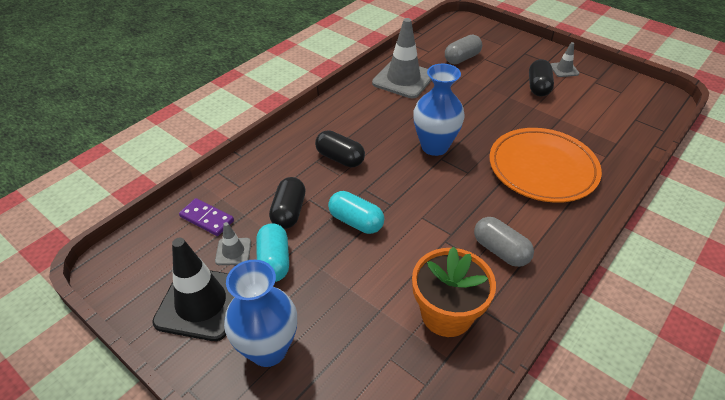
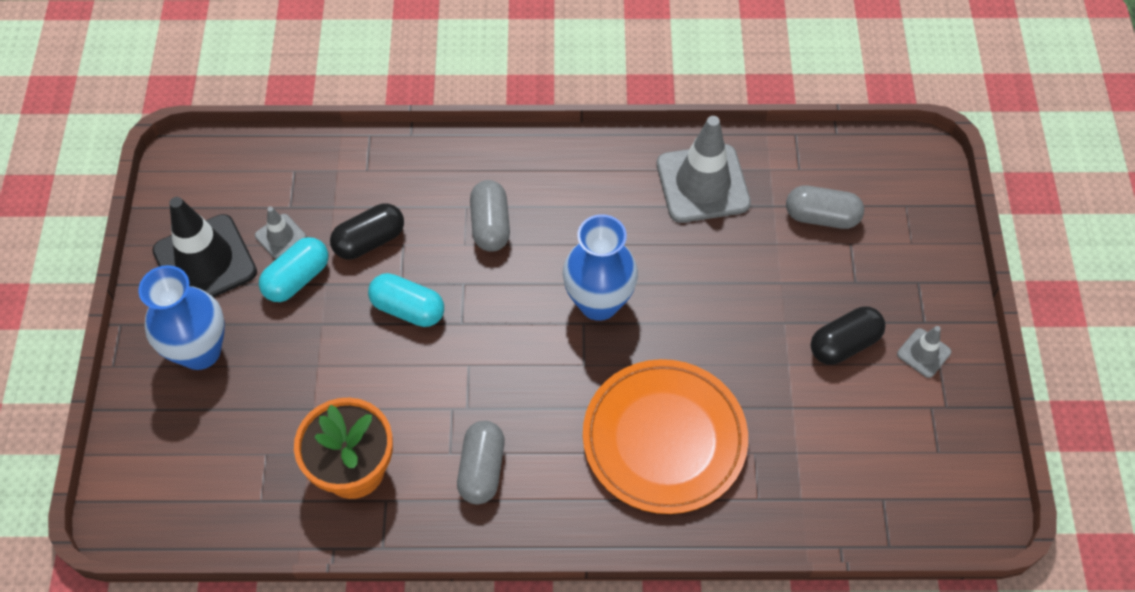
camera: 50 degrees right, 15 degrees up
purple domino [179,198,234,236] -> none
black capsule [315,130,365,167] -> grey capsule [470,180,510,252]
turquoise capsule [328,191,384,234] -> turquoise capsule turned 60 degrees counterclockwise [368,273,444,327]

